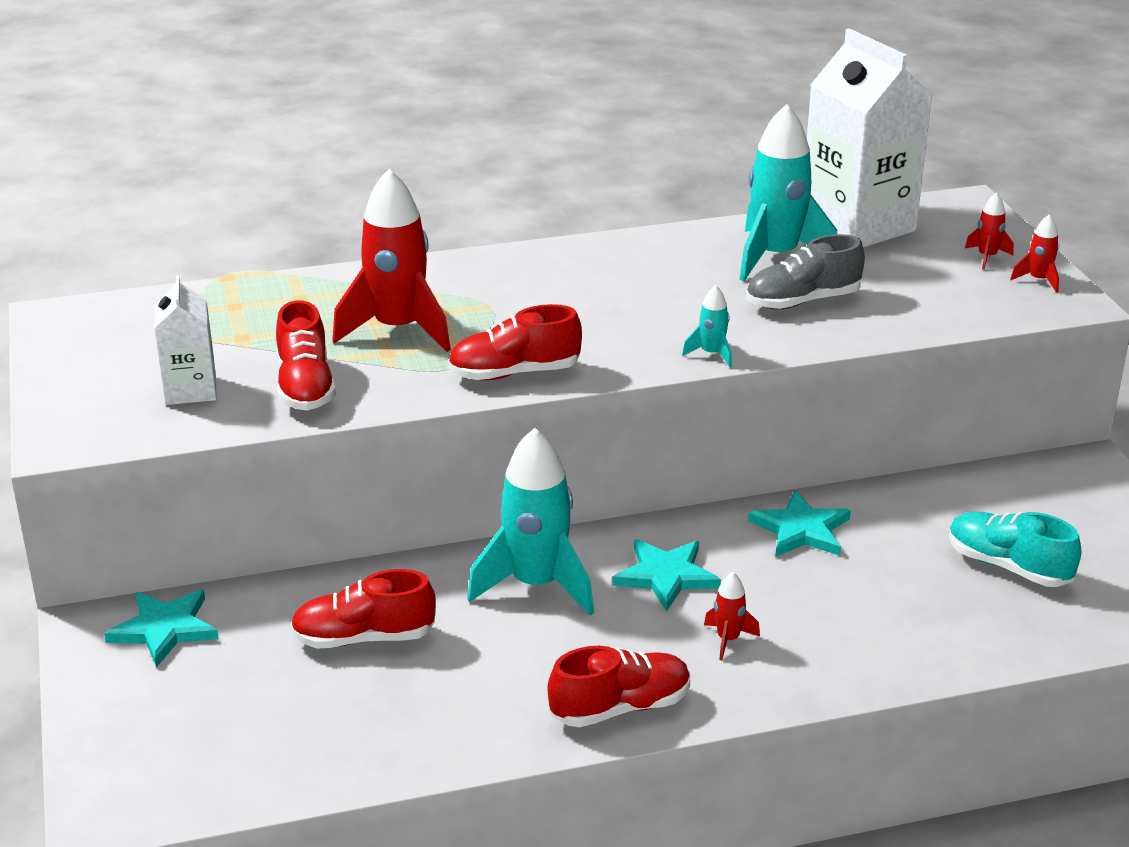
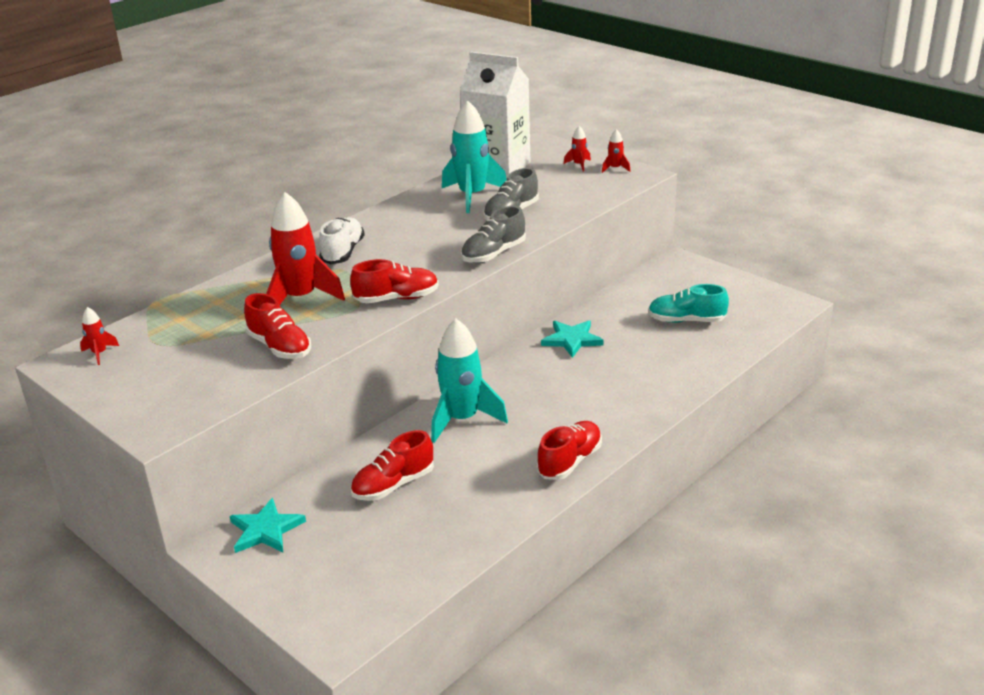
camera: 30 degrees left, 0 degrees up
white carton [154,275,217,405] -> none
red shoe [448,304,582,380] -> red shoe turned 150 degrees counterclockwise [350,259,439,303]
turquoise star [613,539,721,611] -> none
turquoise rocket [682,285,732,367] -> grey shoe [461,206,526,263]
red rocket [704,572,760,660] -> red rocket moved to [80,307,119,365]
none -> white shoe [319,217,365,264]

